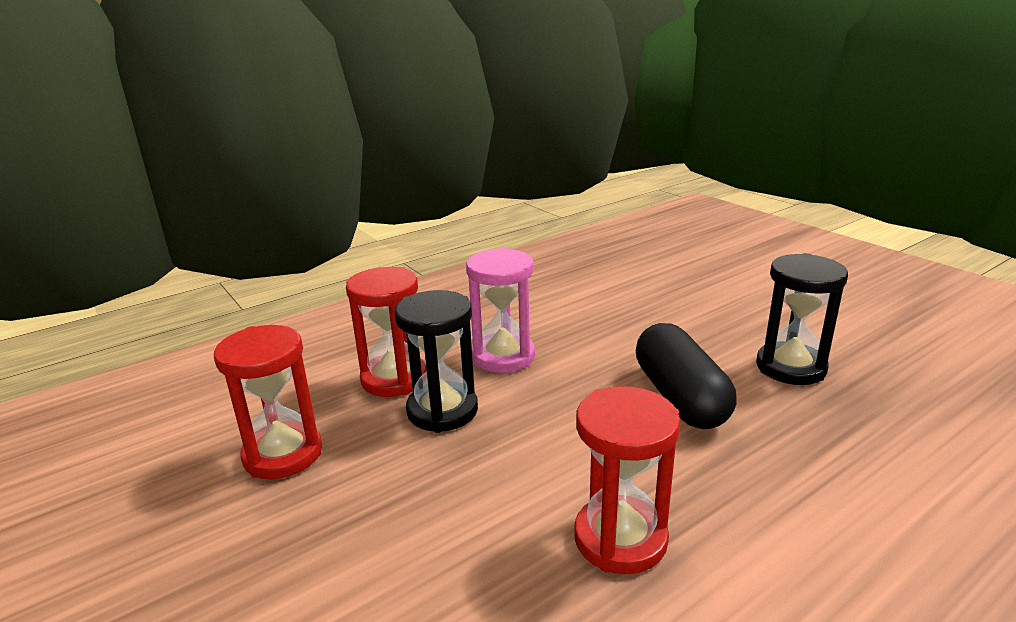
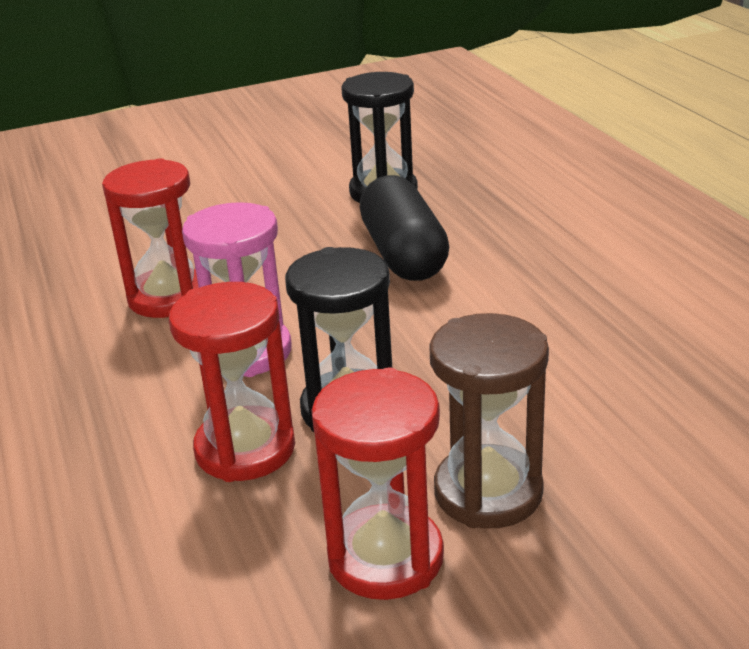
camera: 75 degrees left, 5 degrees up
red hourglass [574,386,681,574] -> red hourglass moved to [102,158,199,318]
black capsule [636,323,737,429] -> black capsule turned 75 degrees clockwise [360,175,449,281]
none -> brown hourglass [429,313,549,529]

